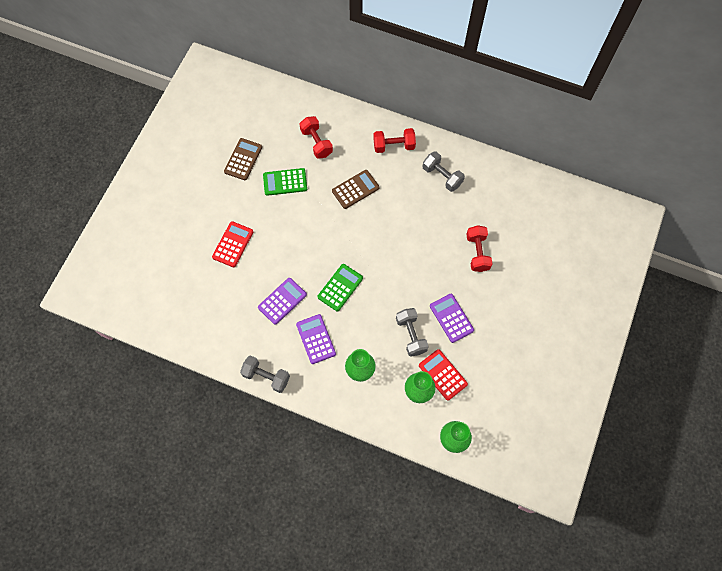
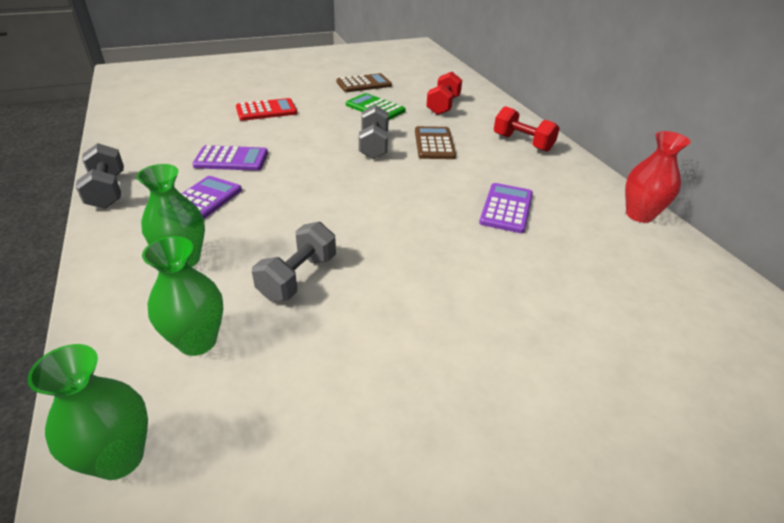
camera: 45 degrees right, 30 degrees down
green calculator [318,264,363,311] -> none
brown calculator [332,170,379,209] -> brown calculator turned 105 degrees counterclockwise [415,126,456,159]
red calculator [419,349,468,401] -> none
grey dumbbell [422,151,465,192] -> grey dumbbell moved to [359,105,389,159]
purple calculator [430,294,474,343] -> purple calculator moved to [479,183,533,233]
red dumbbell [466,225,492,272] -> none
none -> red vase [625,131,691,223]

